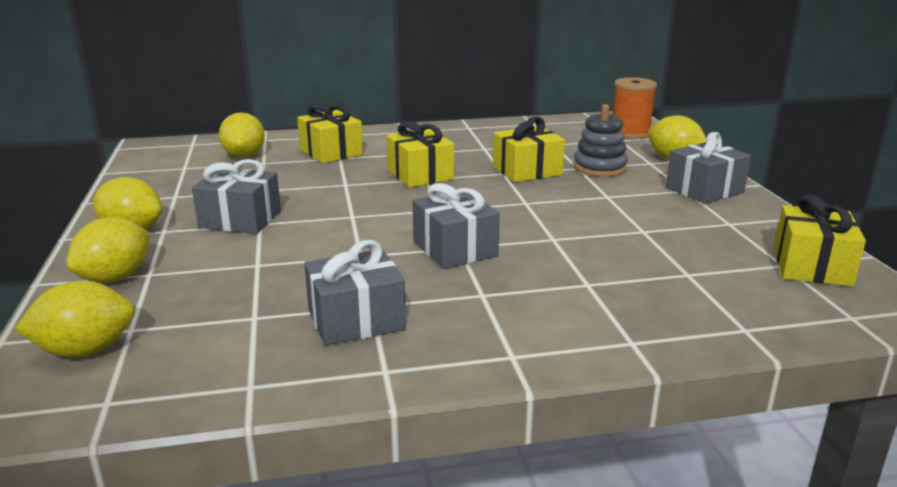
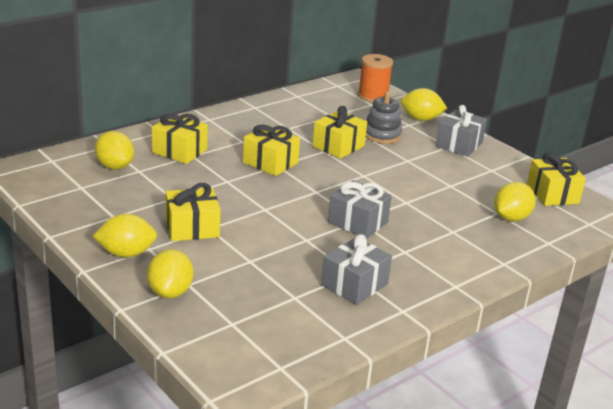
camera: 30 degrees left, 5 degrees up
yellow lemon [14,281,135,358] -> yellow lemon moved to [494,182,536,221]
grey gift [192,159,281,234] -> yellow gift [165,183,221,241]

